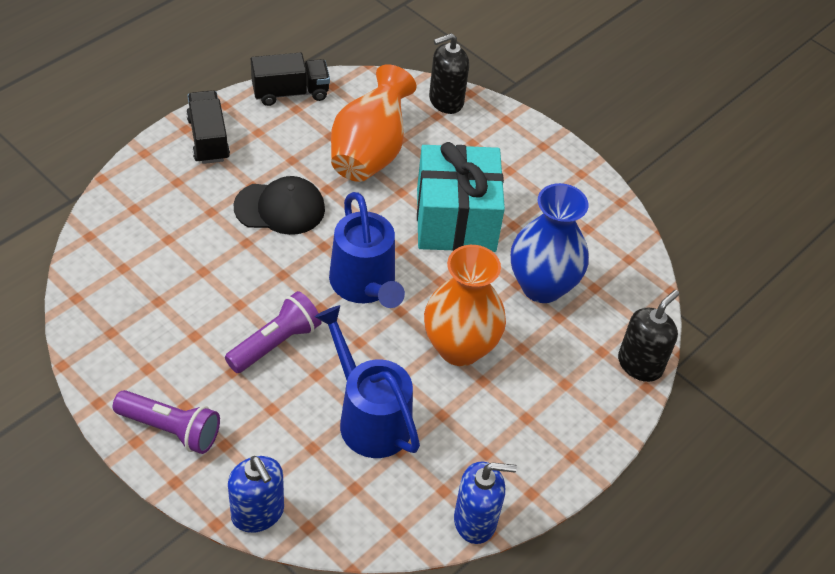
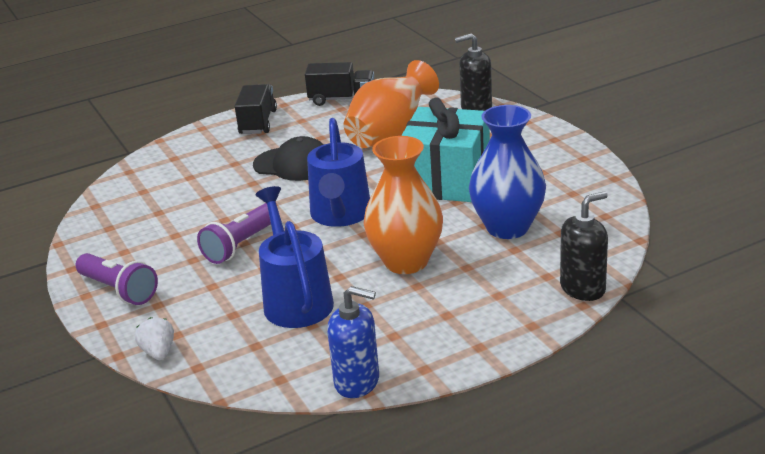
camera: 25 degrees right, 20 degrees down
purple flashlight [225,291,322,373] -> purple flashlight turned 150 degrees clockwise [197,203,271,264]
blue soap dispenser [228,456,284,533] -> white strawberry [135,317,174,360]

